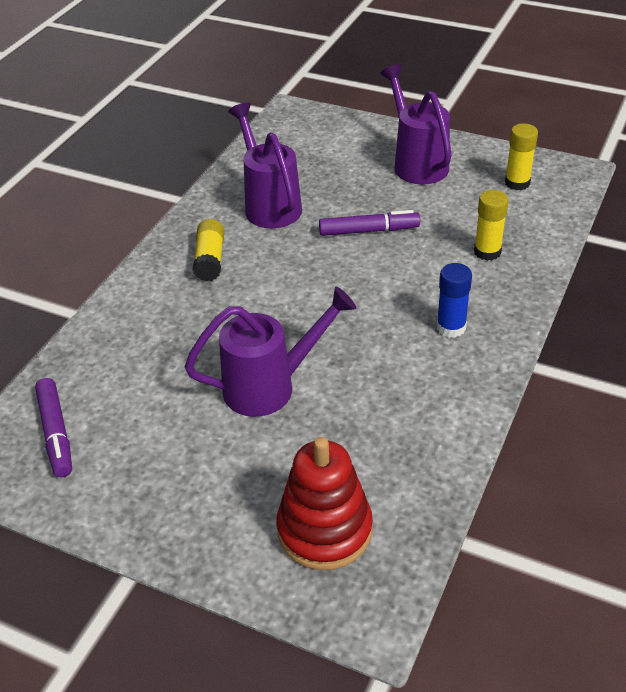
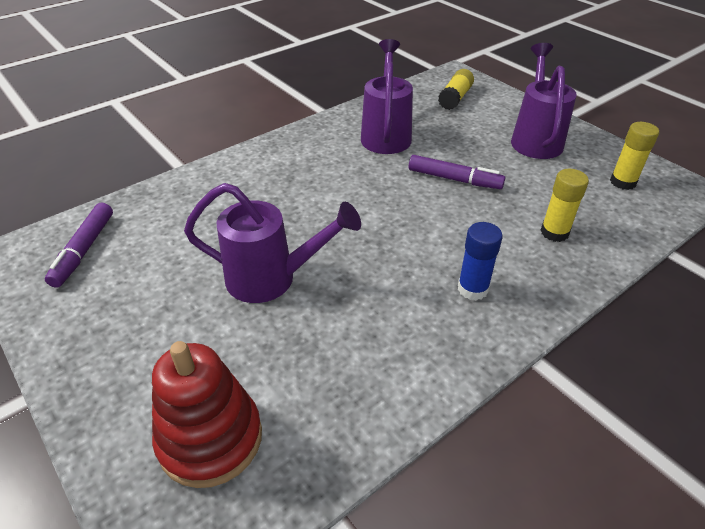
camera: 25 degrees right, 0 degrees up
yellow glue stick [193,219,225,281] -> yellow glue stick moved to [438,69,474,110]

